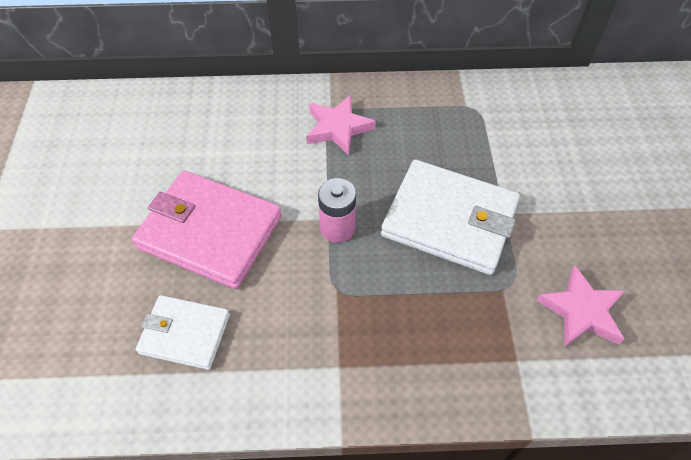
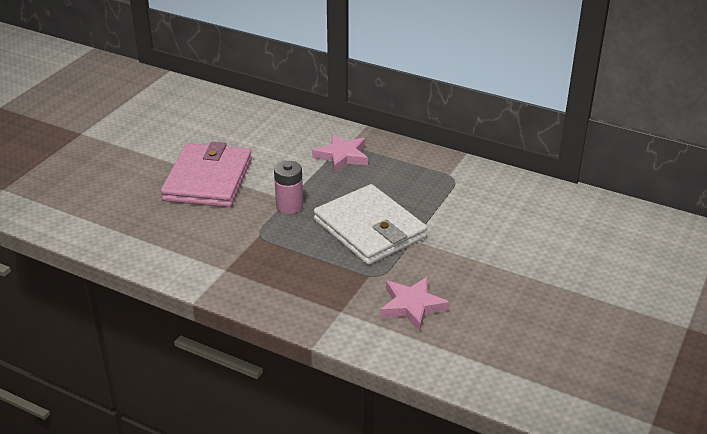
camera: 30 degrees right, 20 degrees down
pink wallet [132,170,282,289] -> pink wallet turned 45 degrees clockwise [161,142,252,207]
white wallet [136,295,230,370] -> none

